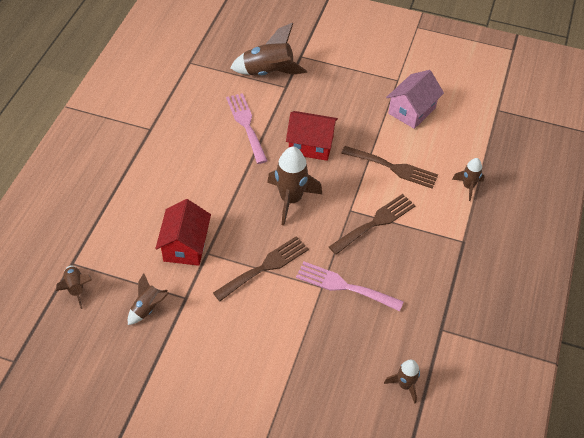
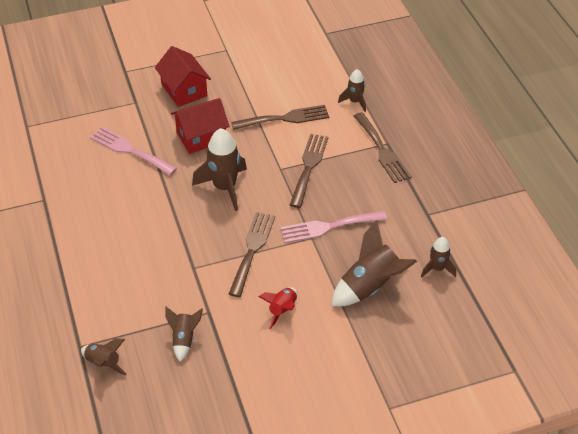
camera: 35 degrees left, 5 degrees down
red house [155,199,211,266] -> red house moved to [155,46,211,107]
brown rocket [230,23,307,75] -> brown rocket moved to [331,220,417,306]
pink house [386,70,444,129] -> none
none -> red rocket [258,287,297,329]
none -> brown fork [354,112,412,183]

